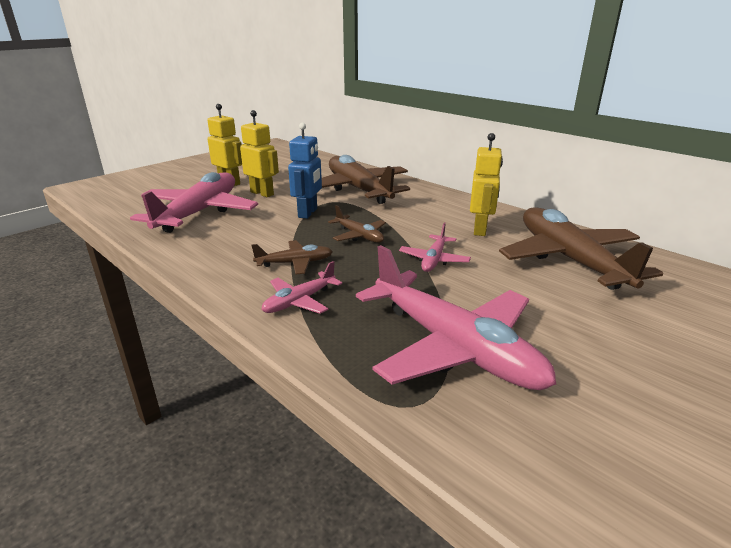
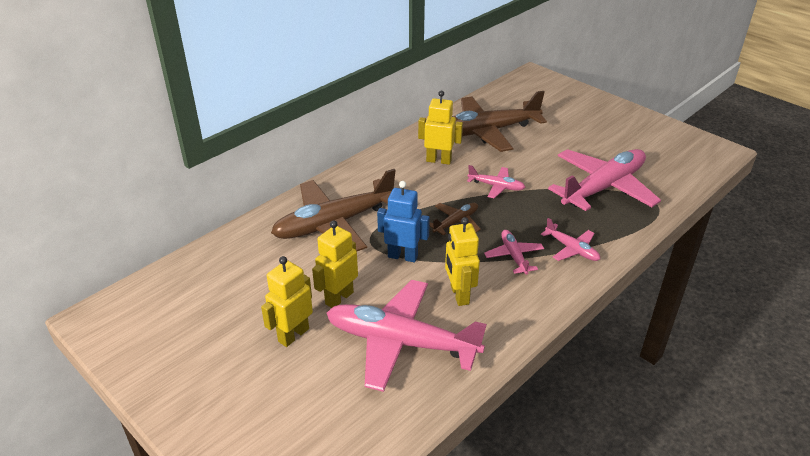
camera: 90 degrees left, 10 degrees up
brown plane [252,240,333,275] -> pink plane [484,230,544,275]
none -> yellow robot [445,217,480,306]

